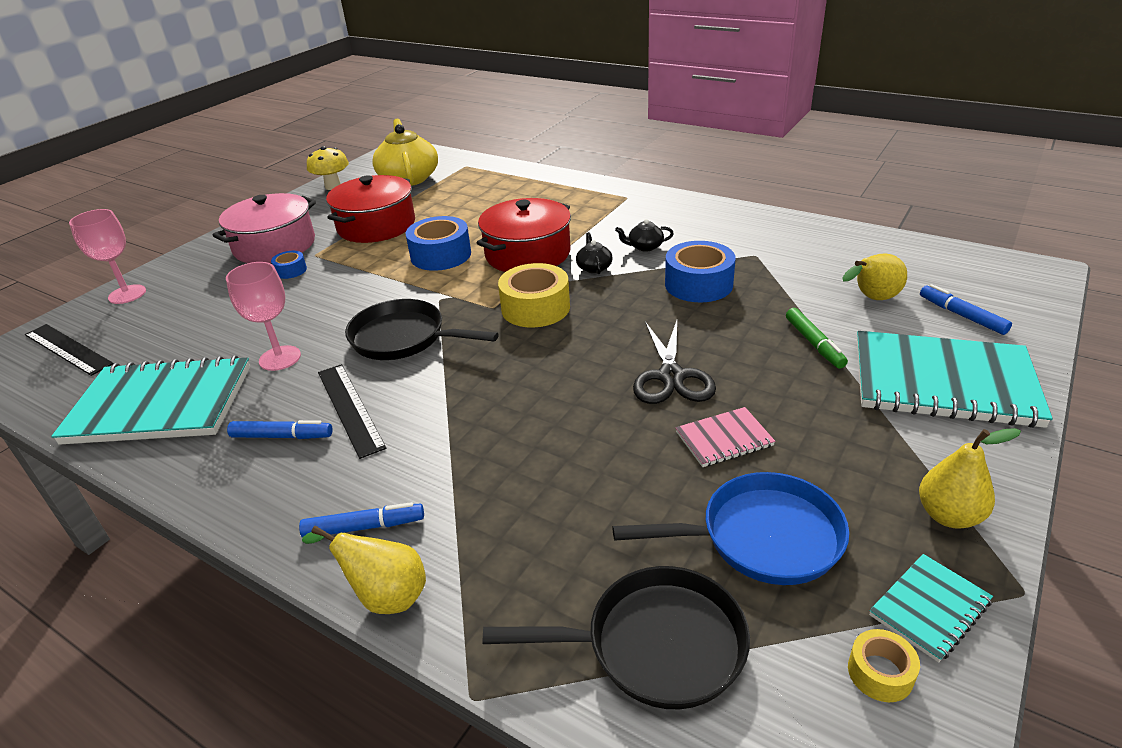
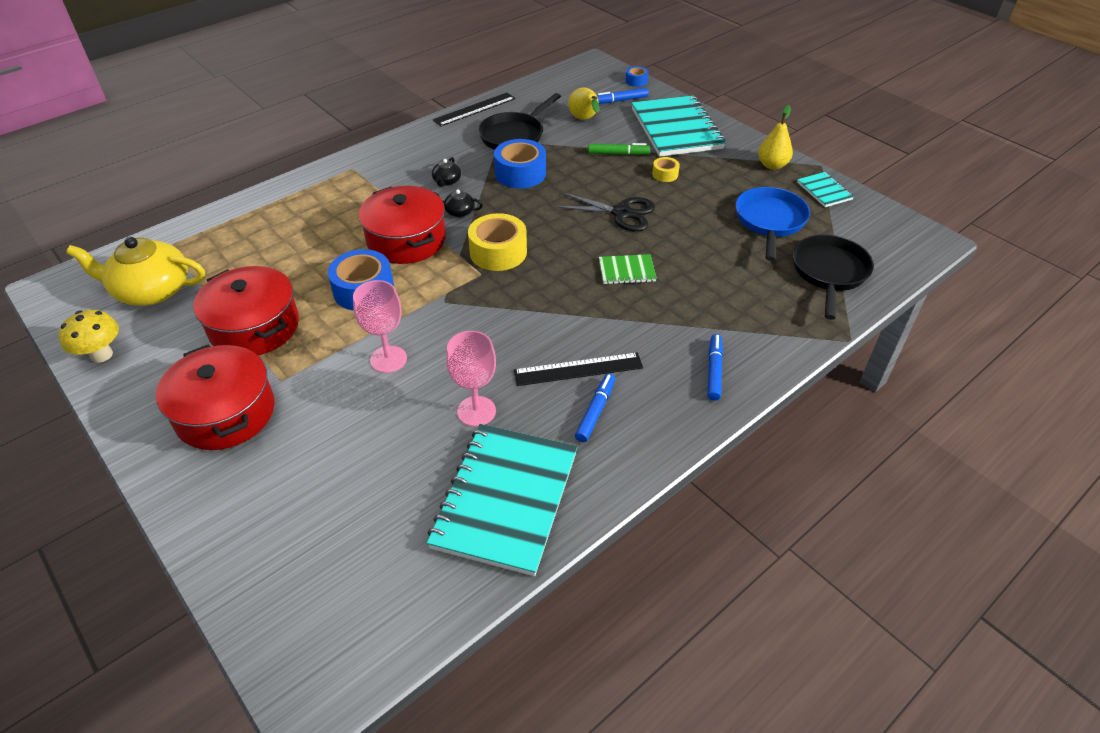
camera: 75 degrees left, 10 degrees up
black ruler [25,324,114,376] -> black ruler moved to [433,93,515,126]
pink goblet [69,209,146,304] -> pink goblet moved to [353,280,407,373]
pink pot [212,193,316,263] -> red pot [156,344,275,450]
blue tape [271,251,307,279] -> blue tape moved to [626,66,649,87]
yellow pear [302,526,426,614] -> none
black pan [345,299,499,360] -> black pan moved to [478,93,561,150]
pink notebook [676,407,775,467] -> none
yellow tape [848,629,920,702] -> yellow tape moved to [652,157,680,182]
turquoise notebook [857,331,1053,428] -> turquoise notebook turned 45 degrees counterclockwise [632,95,726,157]
none -> green notebook [599,254,657,284]

